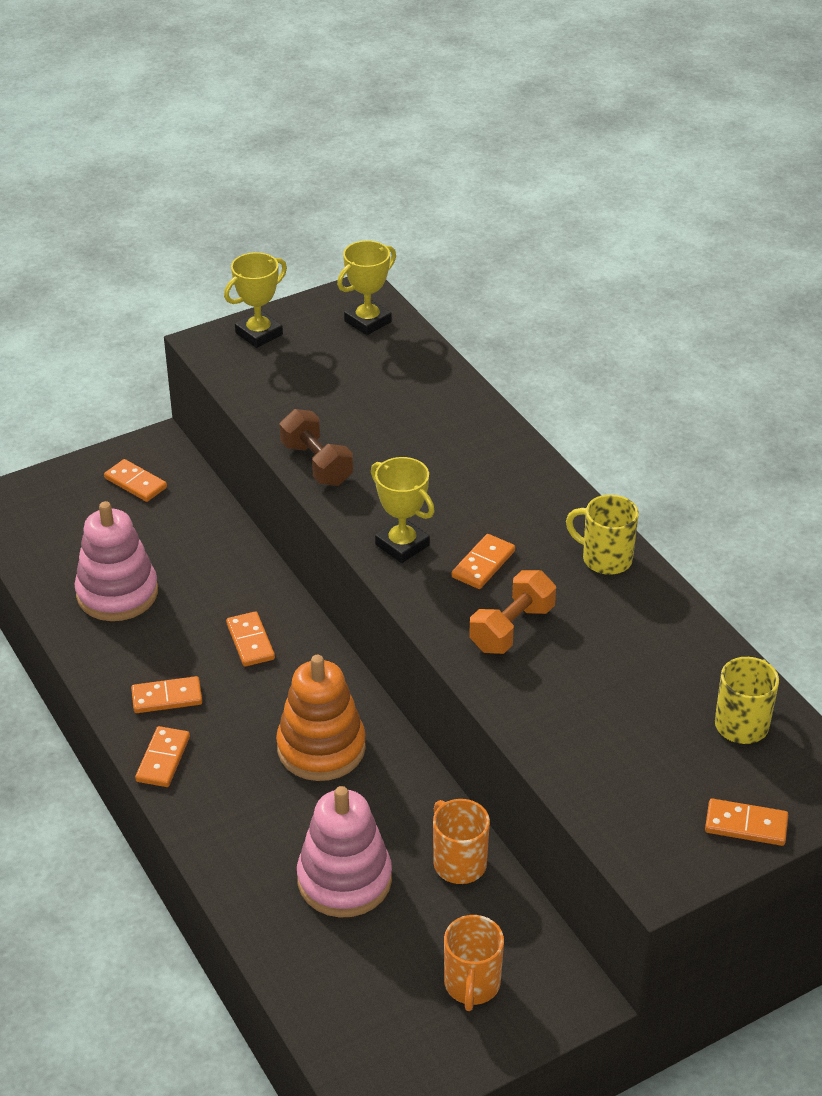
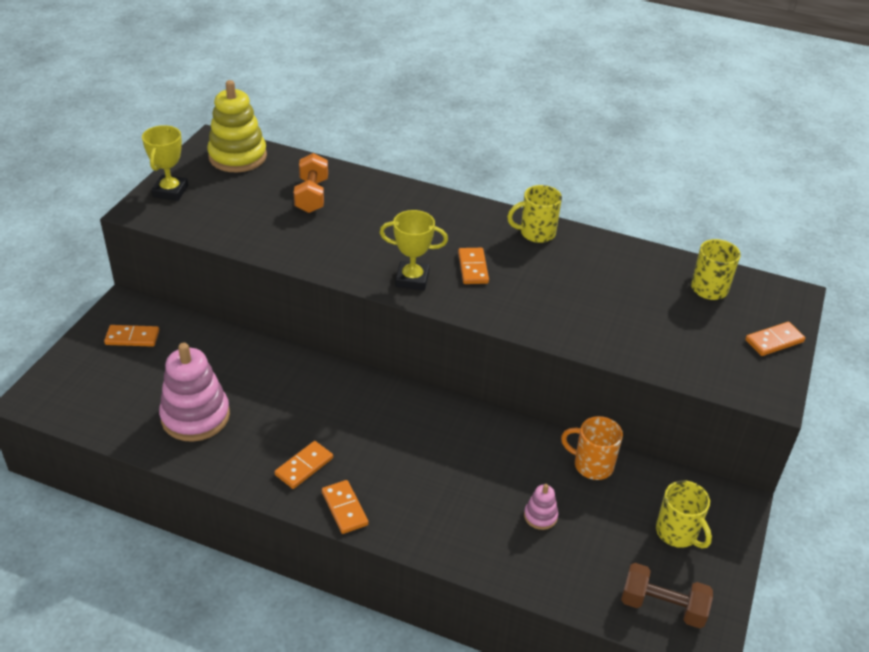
camera: 40 degrees left, 0 degrees up
orange domino [226,611,275,667] -> none
orange stacking toy [276,655,366,781] -> none
brown dumbbell [279,409,353,486] -> brown dumbbell moved to [621,563,713,628]
pink stacking toy [297,786,392,917] -> pink stacking toy [524,484,558,530], size x0.46
yellow trophy [337,241,396,335] -> yellow stacking toy [207,80,267,172]
orange mug [444,915,504,1011] -> yellow mug [656,480,712,548]
orange dumbbell [469,570,556,654] -> orange dumbbell moved to [294,153,328,213]

